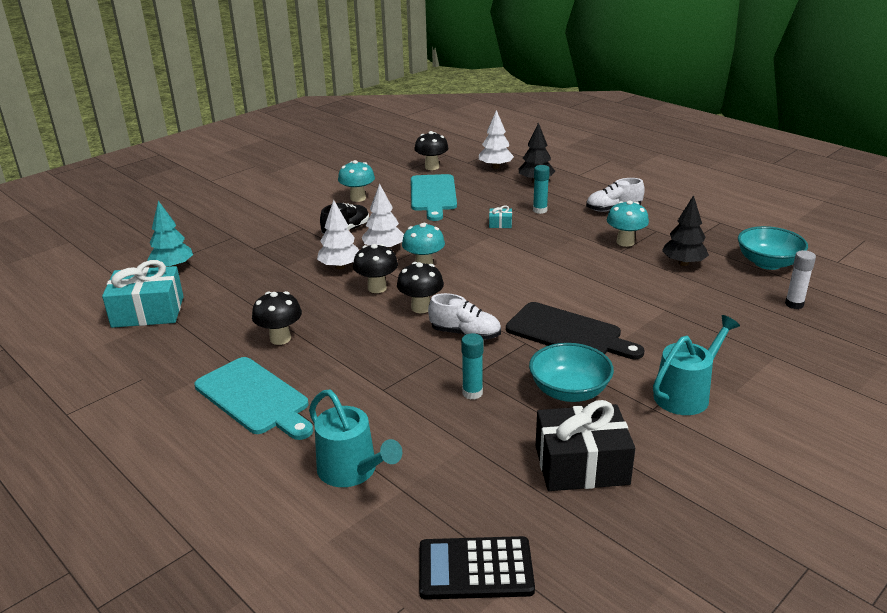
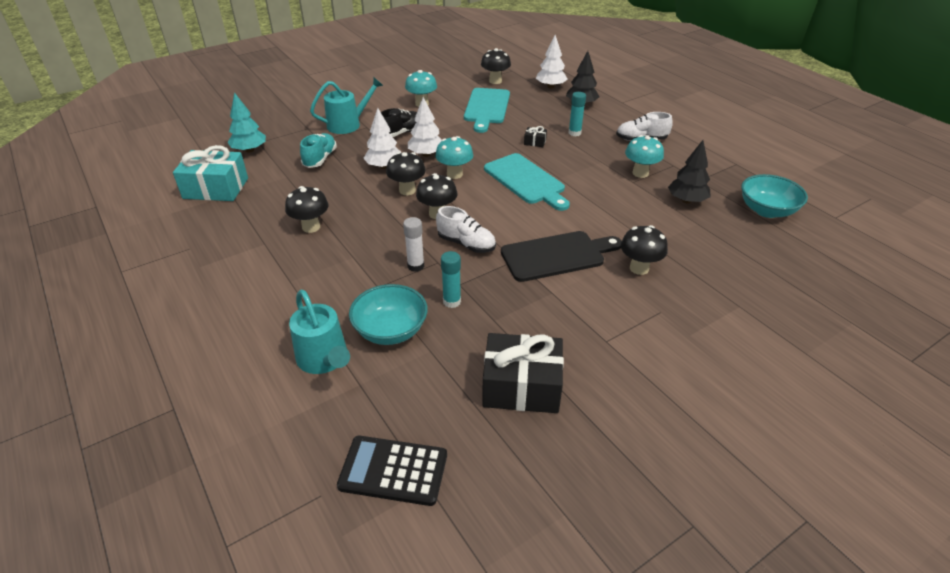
camera: 10 degrees right, 10 degrees up
turquoise cutting board [194,357,313,440] -> turquoise cutting board moved to [484,153,570,211]
turquoise gift [489,205,512,228] -> black gift [524,126,547,147]
black cutting board [506,302,645,359] -> black cutting board turned 60 degrees counterclockwise [501,231,622,282]
turquoise bowl [529,343,614,402] -> turquoise bowl moved to [349,284,428,345]
turquoise watering can [653,315,740,415] -> turquoise watering can moved to [310,77,383,134]
white glue stick [785,250,816,309] -> white glue stick moved to [403,217,424,272]
none -> turquoise shoe [300,133,337,168]
none -> black mushroom [621,225,668,275]

